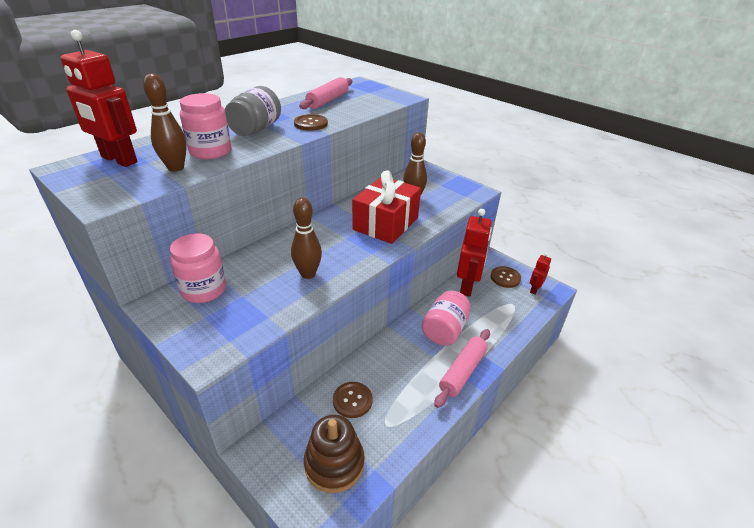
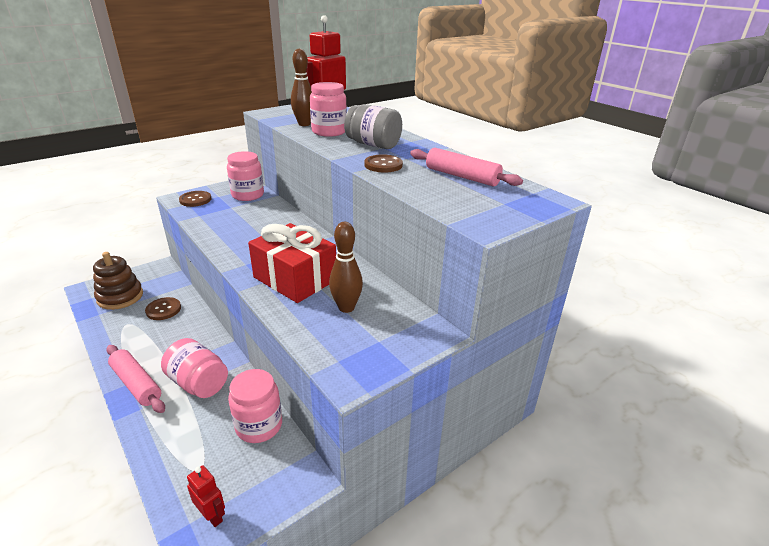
camera: 100 degrees right, 5 degrees down
brown bowling pin [291,197,322,279] -> none
red robot [457,209,492,297] -> pink jar [228,369,282,443]
brown button [491,266,521,288] -> brown button moved to [179,191,211,207]

